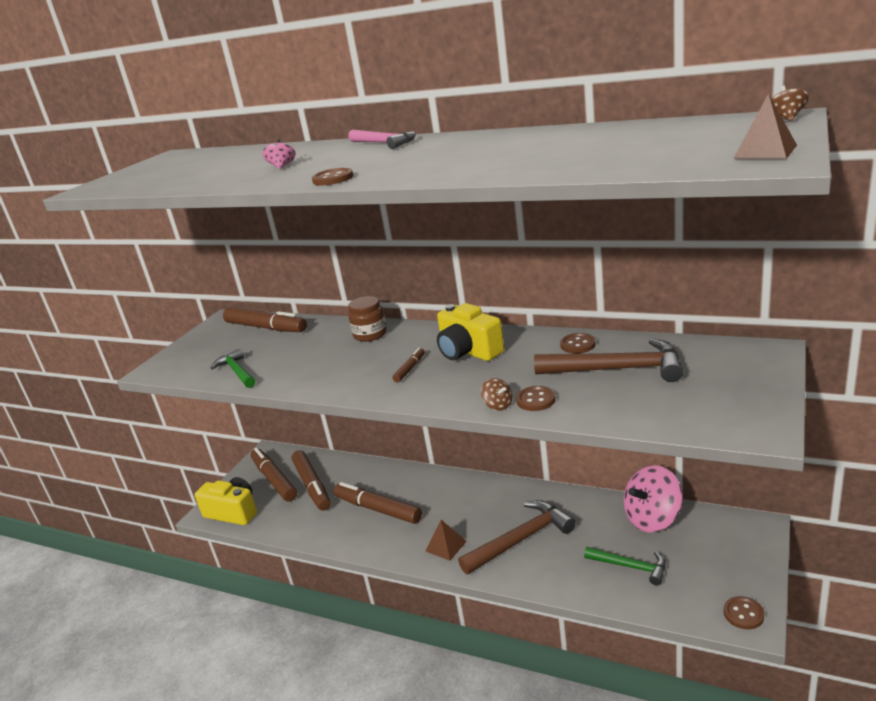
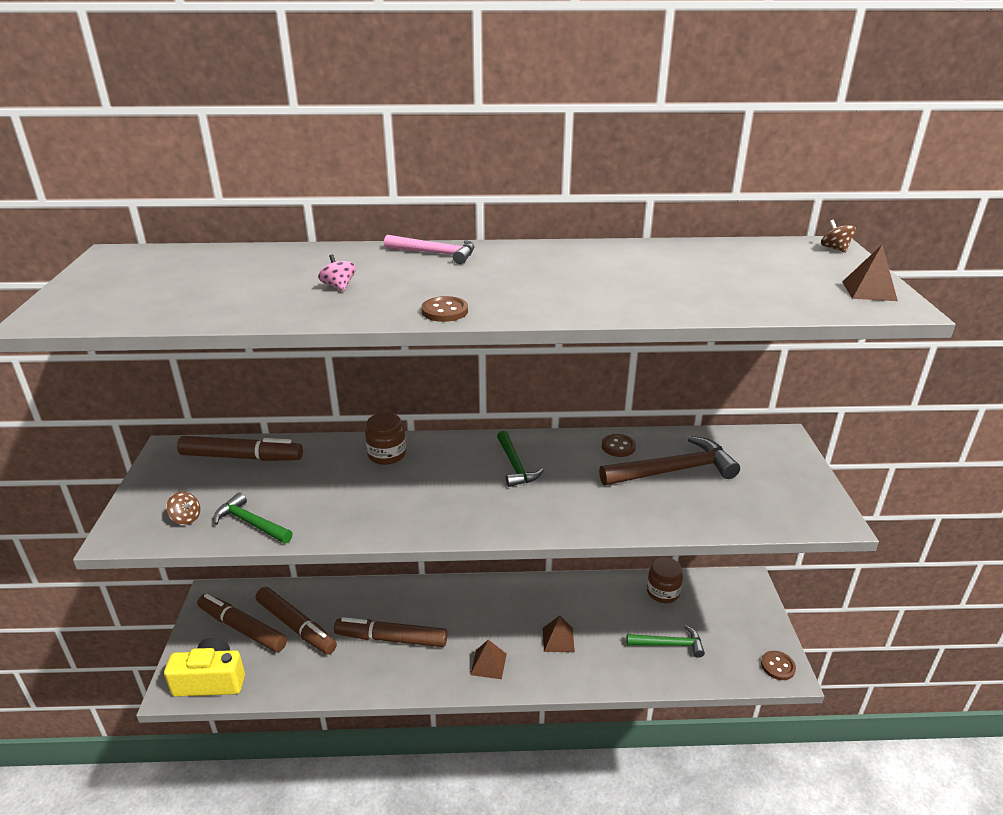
camera: 30 degrees left, 5 degrees up
brown marker [393,348,425,382] -> none
yellow camera [437,303,504,361] -> green hammer [497,431,543,487]
brown hammer [458,500,576,575] -> brown pyramid [543,616,575,652]
brown spinning top [481,378,512,411] -> brown spinning top moved to [166,492,200,525]
brown button [516,386,555,411] -> none
pink spinning top [624,465,683,532] -> brown jar [647,557,683,603]

